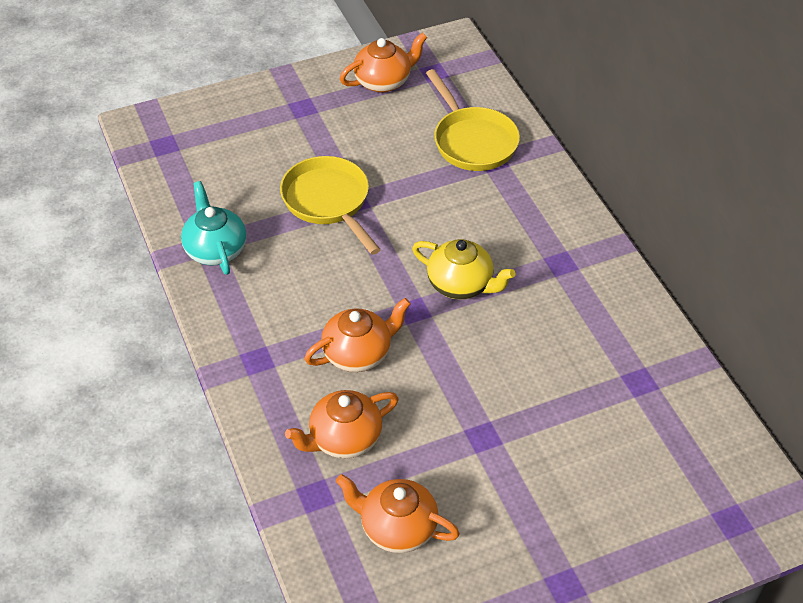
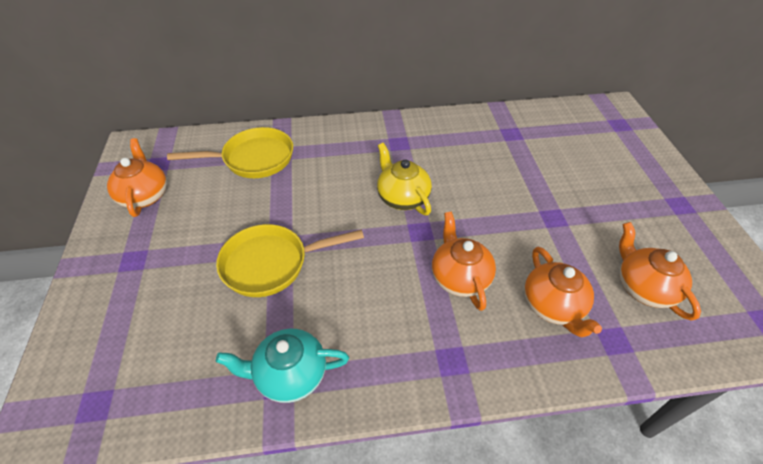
camera: 75 degrees left, 0 degrees up
orange teapot [336,474,460,553] -> orange teapot turned 120 degrees clockwise [619,222,701,321]
yellow teapot [412,239,515,299] -> yellow teapot turned 75 degrees counterclockwise [377,143,432,215]

